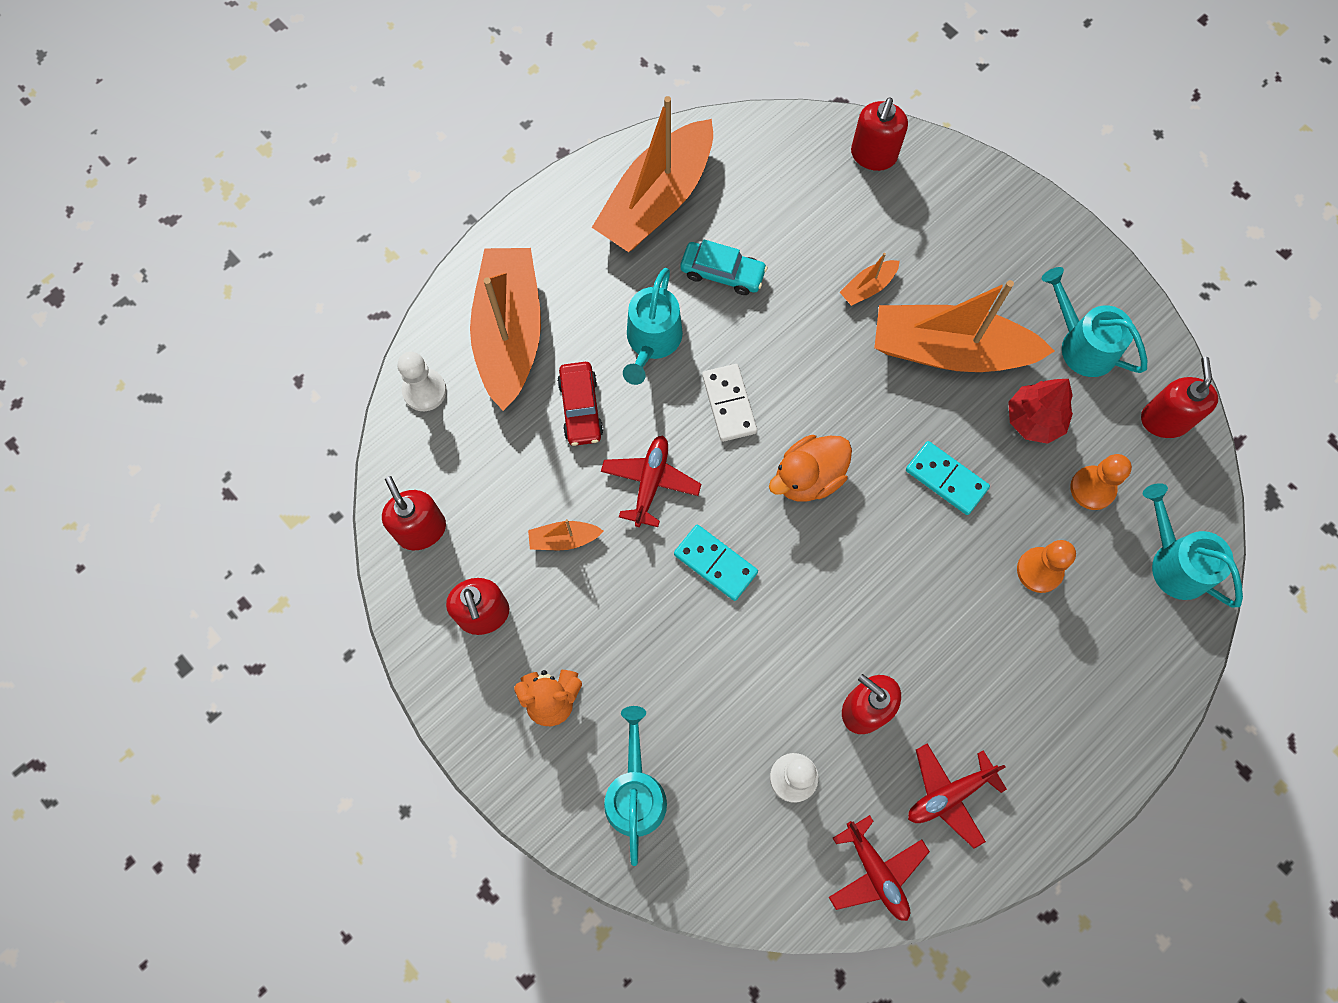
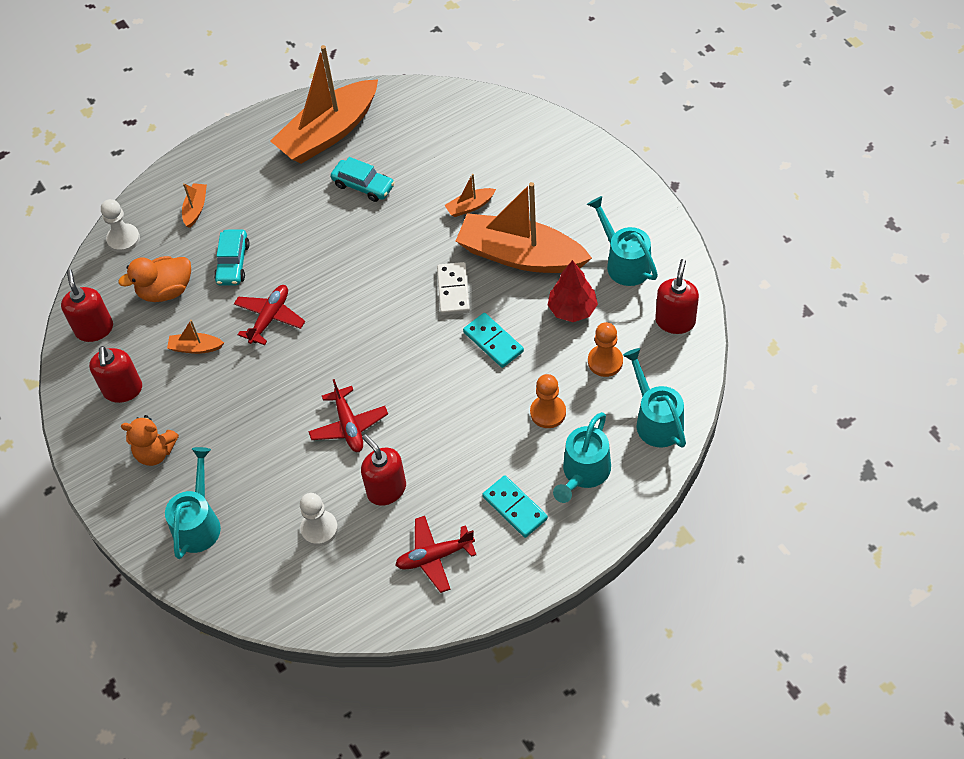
camera: 15 degrees right, 15 degrees down
orange boat [470,248,541,411] -> orange boat [182,183,207,228], size x0.41
red car [557,362,603,446] -> turquoise car [214,230,250,286]
turquoise watering can [623,268,683,385] -> turquoise watering can moved to [553,412,611,503]
turquoise domino [674,525,758,601] -> turquoise domino moved to [482,475,548,538]
white domino [702,364,757,442] -> white domino moved to [437,262,470,315]
orange duck [769,435,852,502] -> orange duck moved to [118,256,191,302]
red plane [829,815,930,921] -> red plane moved to [308,379,388,452]
red soap dispenser [851,97,908,171] -> none

